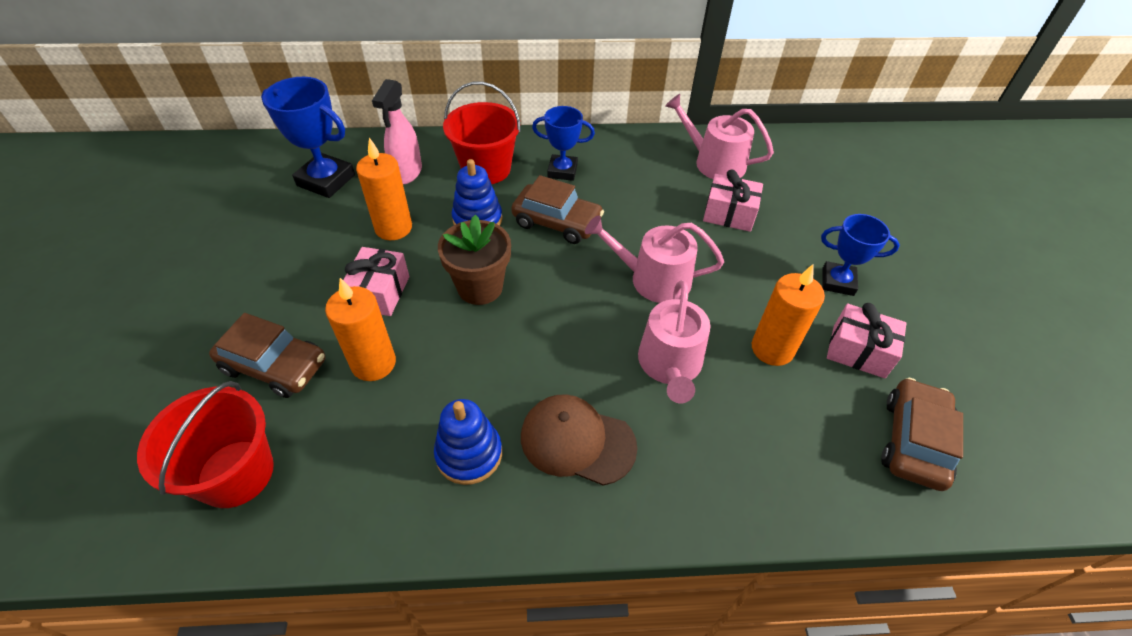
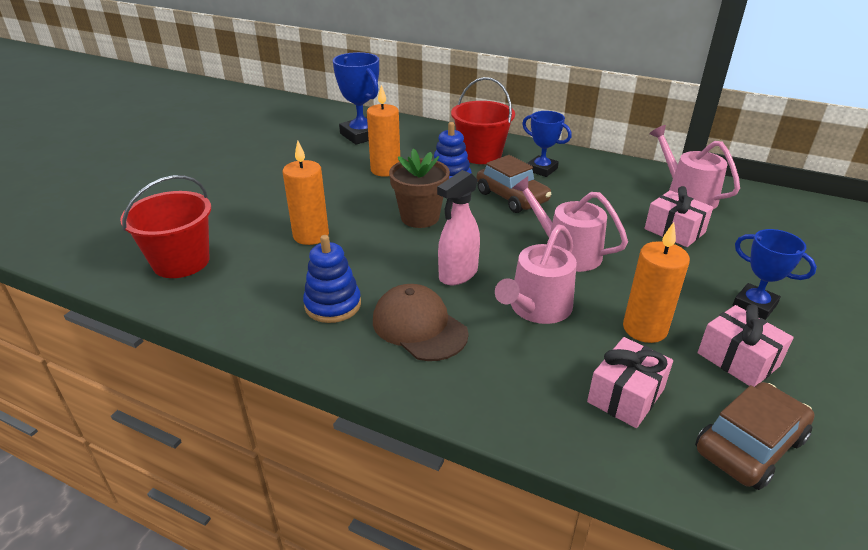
camera: 30 degrees right, 15 degrees down
brown car [209,313,325,398] -> none
pink gift [343,247,409,316] -> pink gift moved to [587,337,673,428]
pink spray bottle [372,79,422,185] -> pink spray bottle moved to [437,170,480,285]

